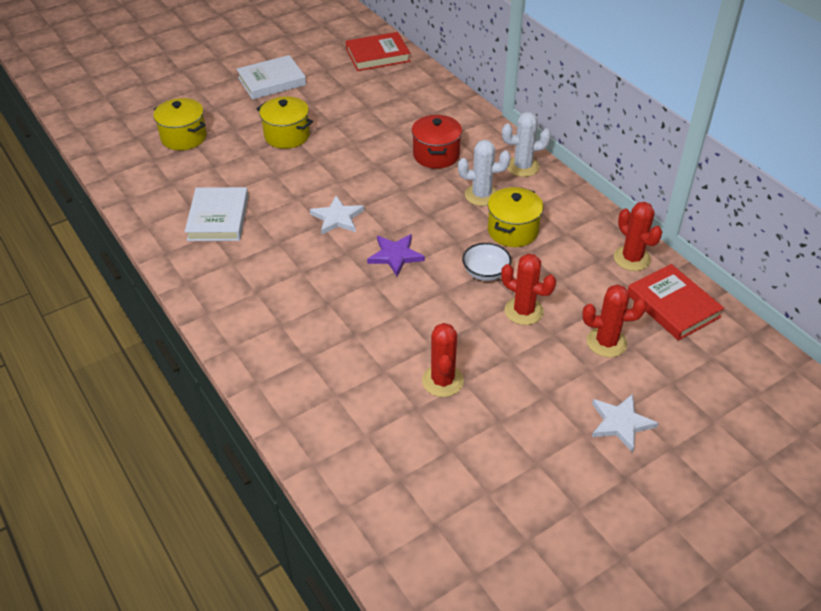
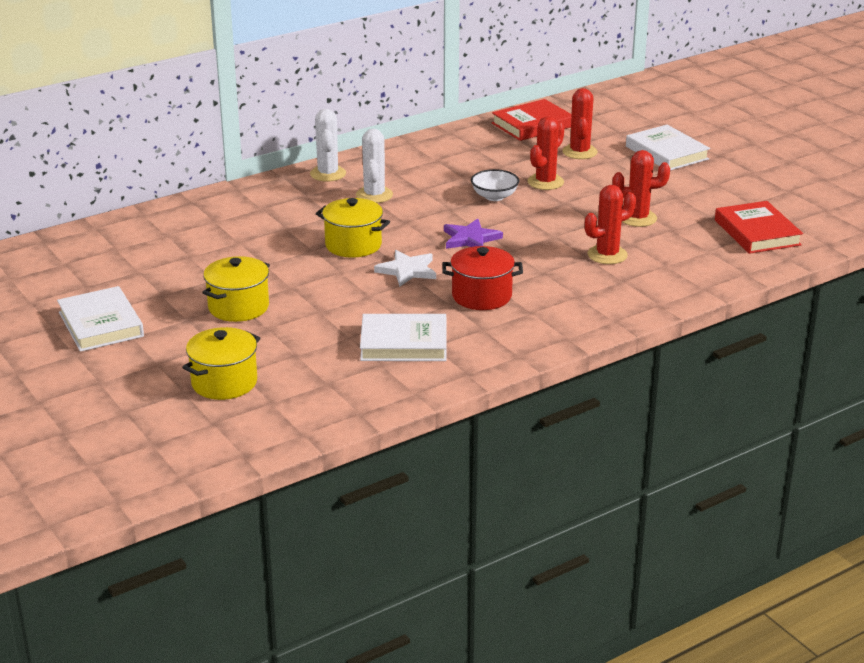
camera: 90 degrees left, 15 degrees down
red book [346,32,410,71] -> red book moved to [715,201,803,254]
red pot [411,115,462,169] -> red pot moved to [442,246,523,310]
yellow pot [488,187,543,247] -> yellow pot moved to [316,198,390,258]
white star [592,394,659,452] -> white book [626,125,710,170]
red cactus [614,202,662,271] -> red cactus moved to [585,185,636,264]

